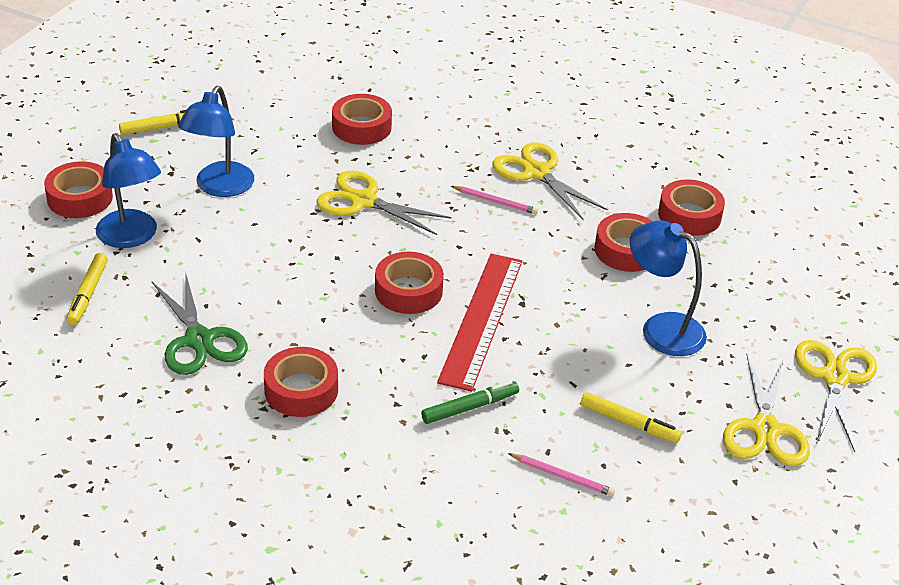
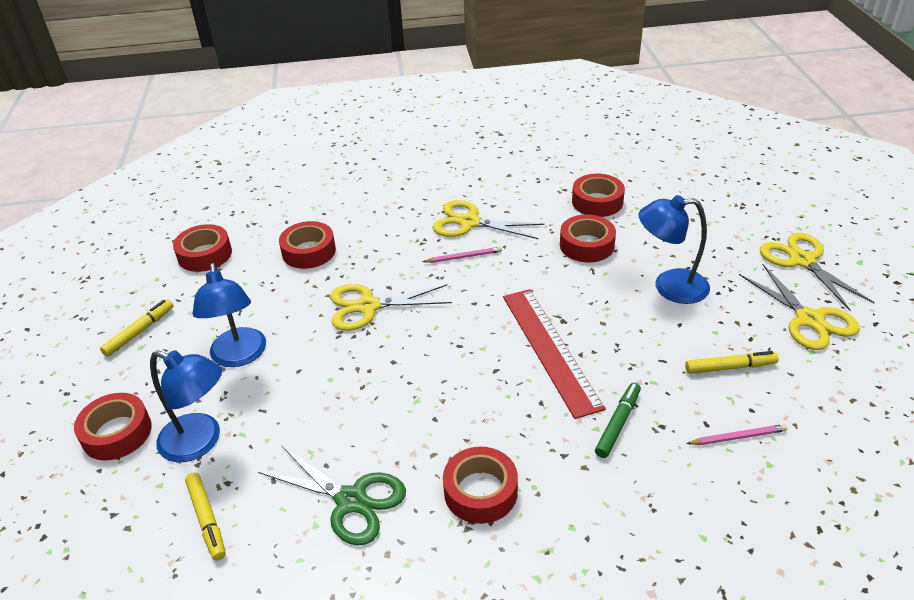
camera: 30 degrees left, 0 degrees up
red tape [375,252,444,314] -> red tape moved to [173,224,232,272]

